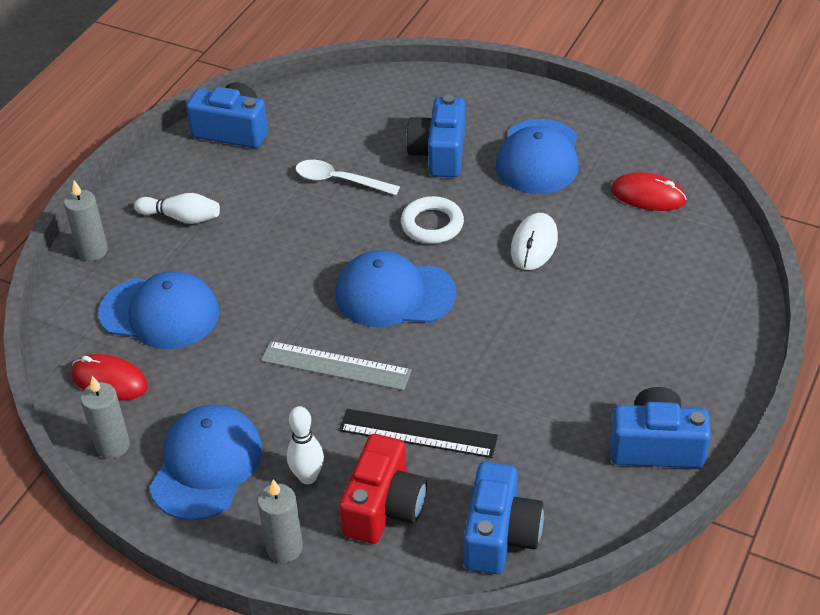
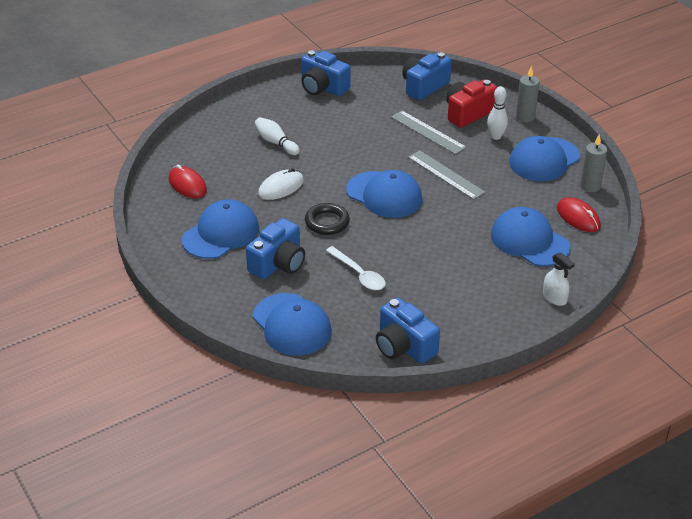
camera: 150 degrees left, 5 degrees down
grey candle [64,181,108,261] -> white spray bottle [543,252,575,306]
white bowling pin [134,193,220,224] -> white bowling pin moved to [255,117,299,155]
black ruler [339,409,498,458] -> grey ruler [391,110,467,155]
white ring [401,196,464,244] -> black ring [305,203,350,235]
none -> blue cap [253,293,332,356]

